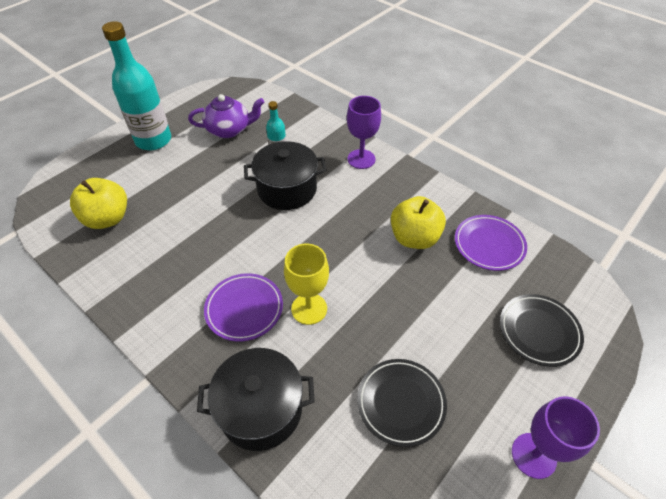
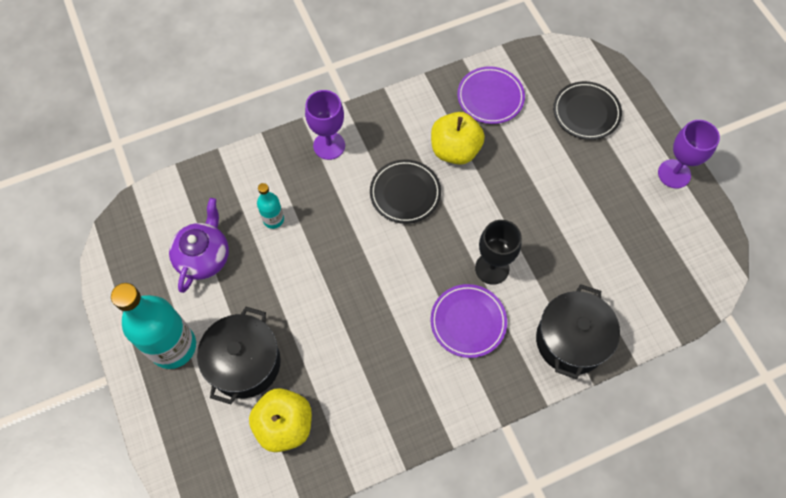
camera: 65 degrees left, 15 degrees up
black pot [244,141,327,210] -> black pot moved to [197,307,281,404]
yellow goblet [284,244,329,325] -> black goblet [475,220,522,285]
black plate [357,359,447,447] -> black plate moved to [370,159,441,224]

